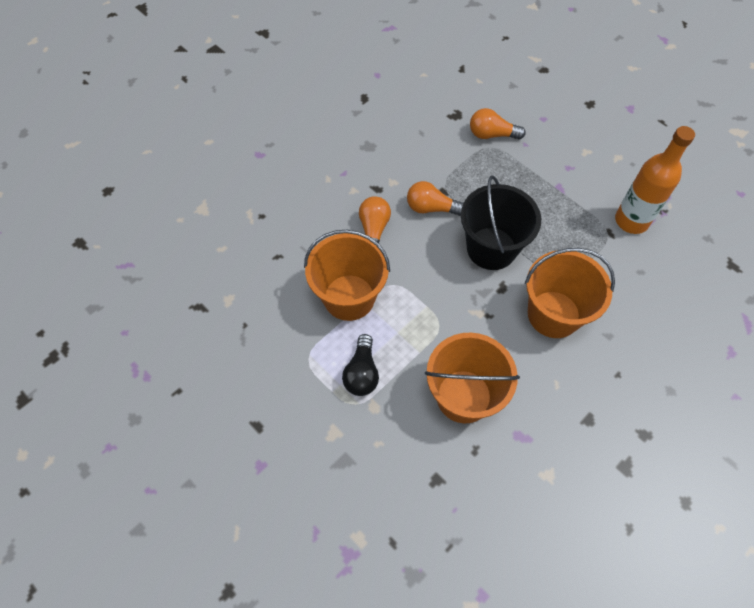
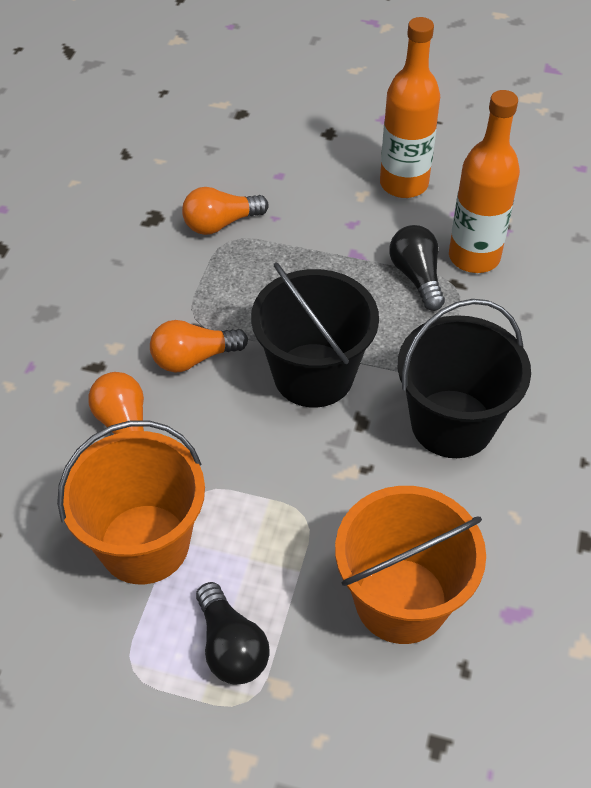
camera: 30 degrees left, 10 degrees down
orange bucket [525,248,615,338] -> black bucket [398,299,531,458]
none -> orange bottle [380,17,440,198]
none -> black light bulb [390,225,445,311]

